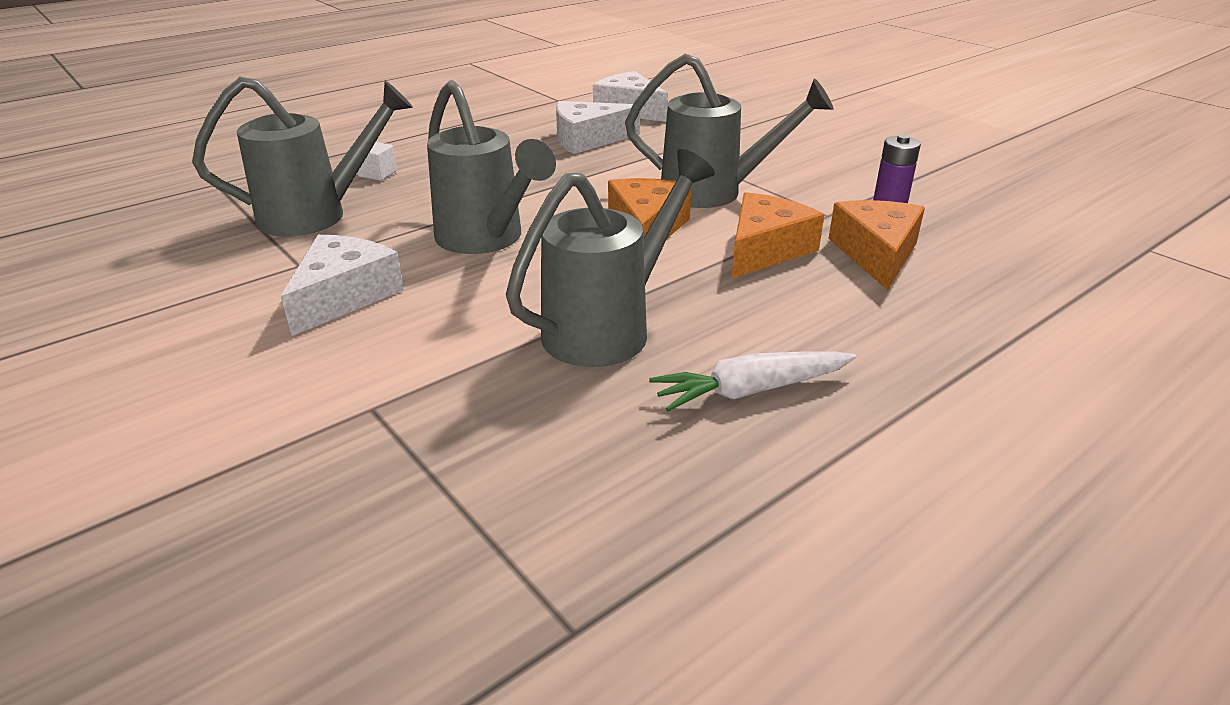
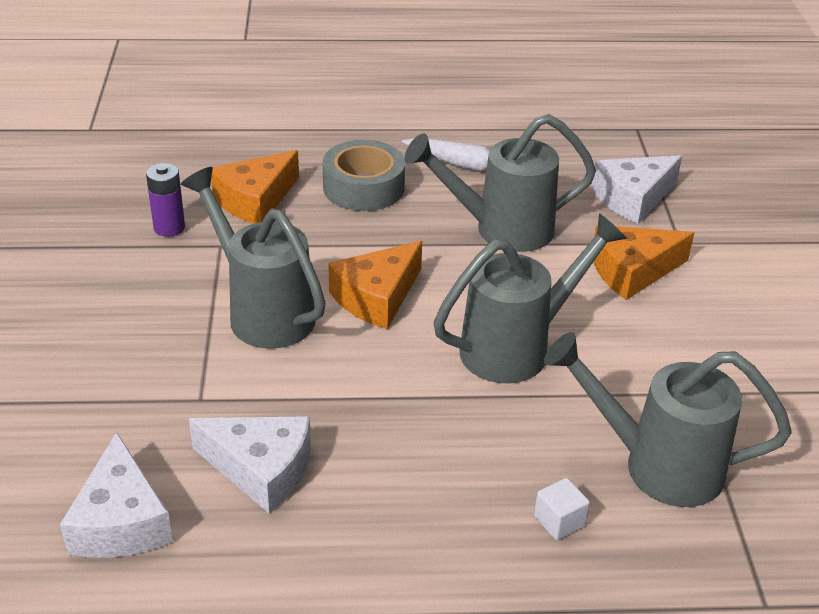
camera: 145 degrees left, 5 degrees up
white cheese [281,235,404,336] -> white cheese moved to [591,155,682,224]
grey watering can [427,80,556,254] -> grey watering can turned 60 degrees clockwise [434,213,627,384]
orange cheese [731,192,825,279] -> orange cheese moved to [593,225,694,300]
none -> grey tape [323,140,405,211]

